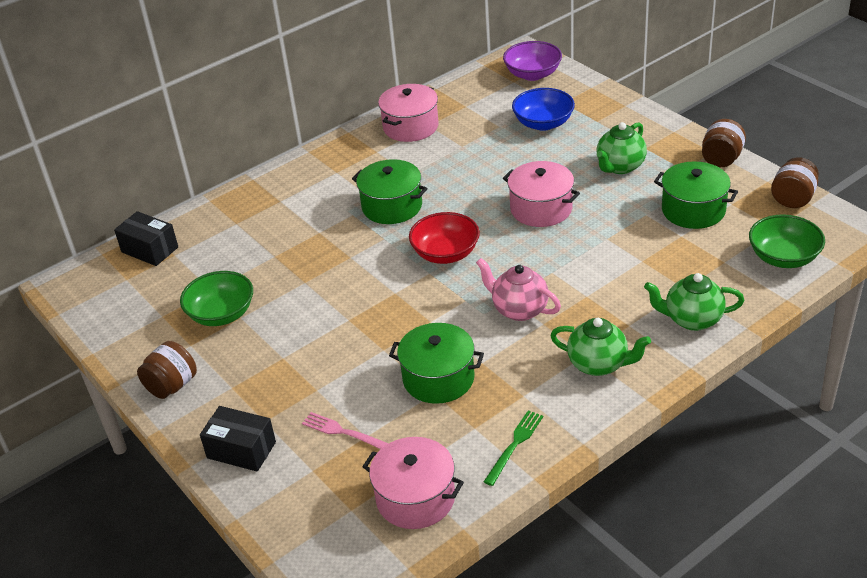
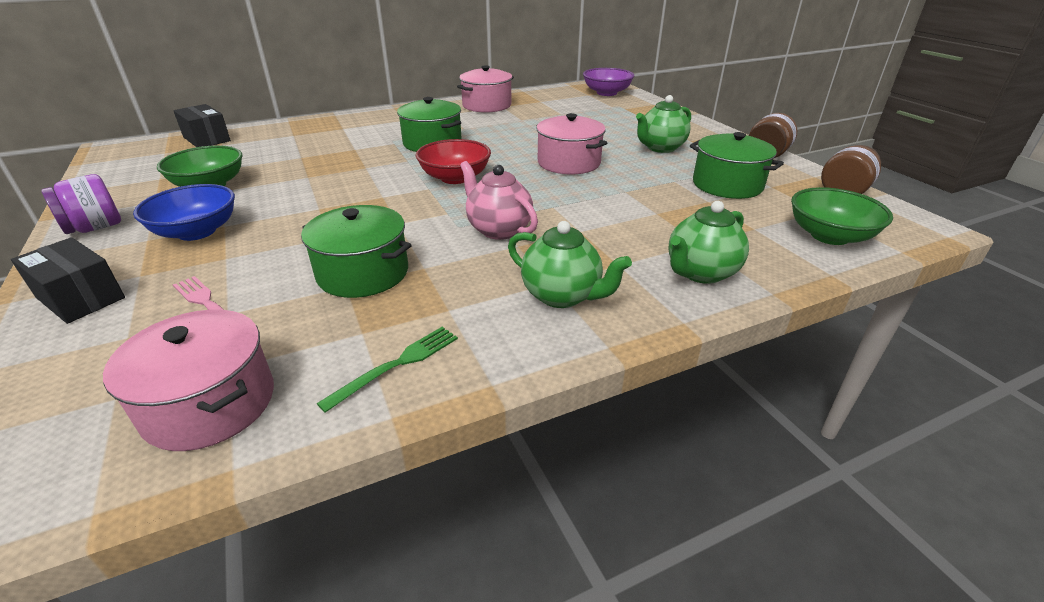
camera: 10 degrees right, 5 degrees down
brown jar [137,341,197,399] -> purple jar [41,174,121,234]
blue bowl [512,88,575,131] -> blue bowl moved to [133,184,235,241]
green teapot [644,273,744,331] -> green teapot turned 60 degrees counterclockwise [668,201,749,284]

